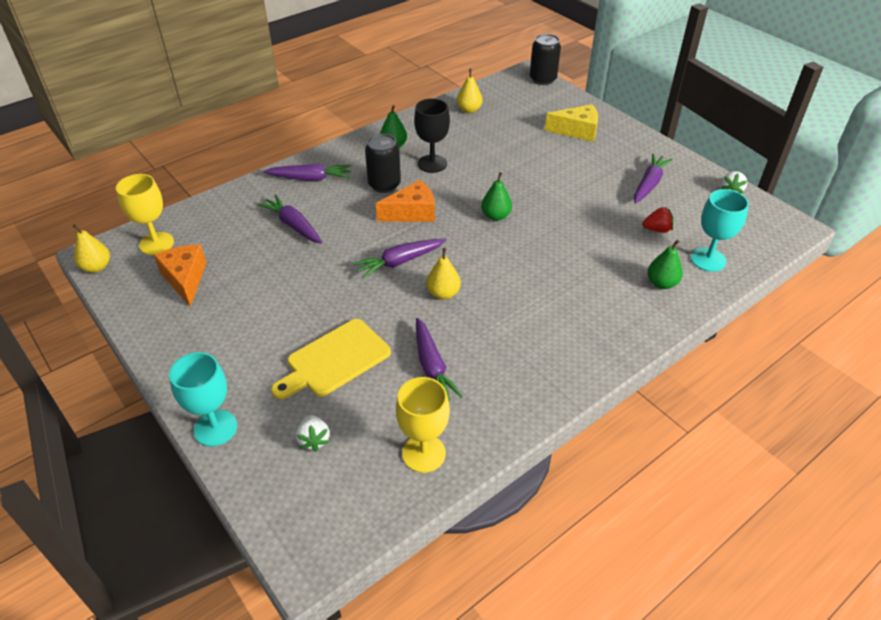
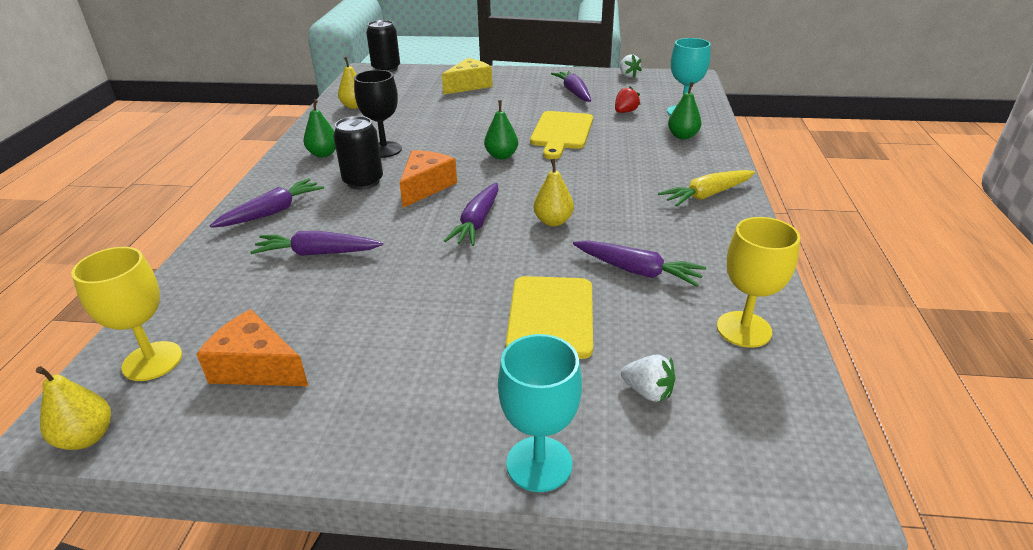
camera: 45 degrees left, 10 degrees down
none -> yellow cutting board [530,111,593,159]
none -> yellow carrot [658,170,755,207]

